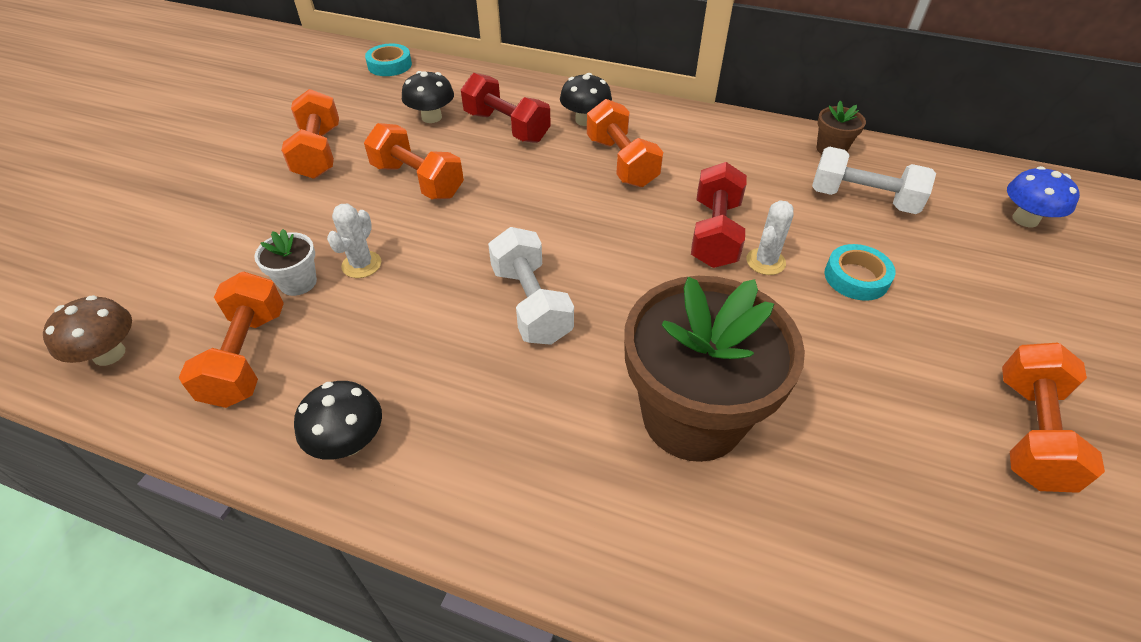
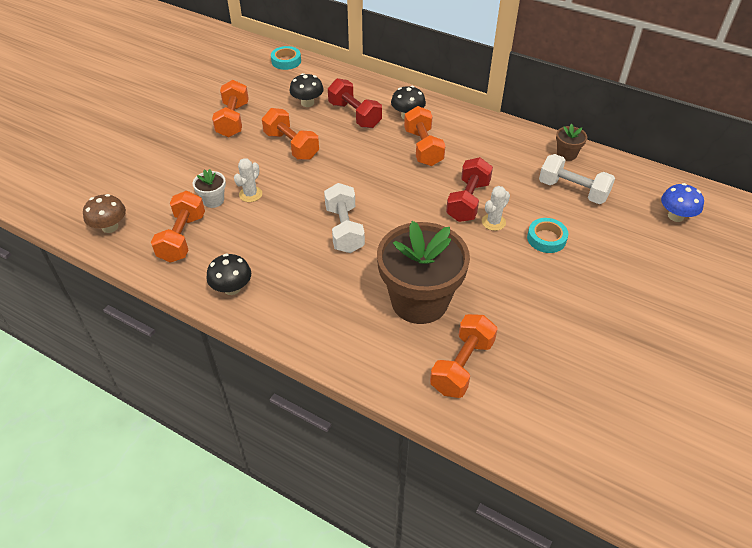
camera: 10 degrees right, 0 degrees up
orange dumbbell [1002,343,1105,493] -> orange dumbbell moved to [430,314,498,398]

